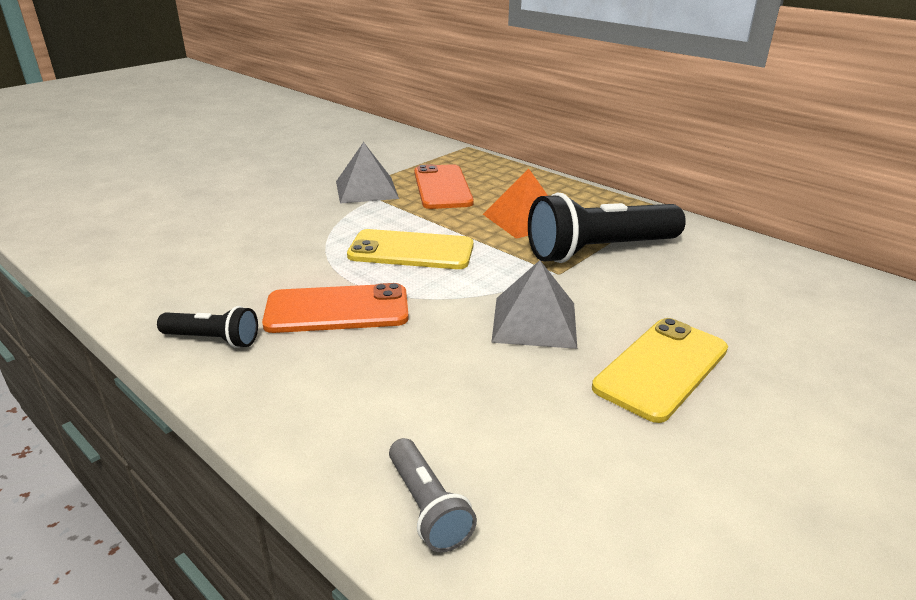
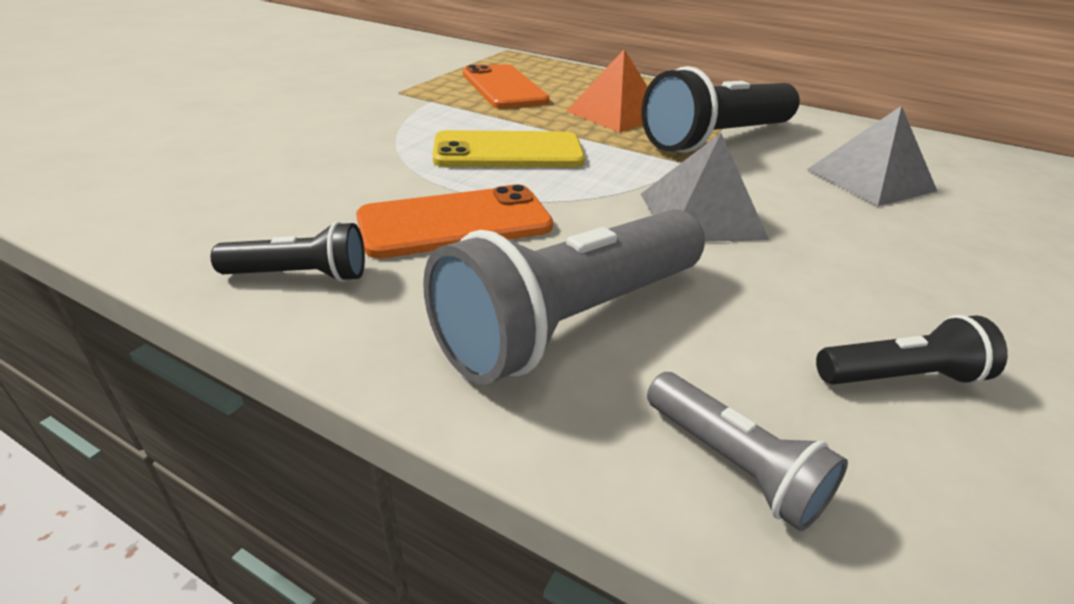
camera: 15 degrees left, 5 degrees up
grey pyramid [336,142,399,204] -> grey pyramid moved to [807,106,937,206]
yellow phone [592,318,728,423] -> none
none -> grey flashlight [423,209,705,385]
none -> black flashlight [816,315,1008,385]

